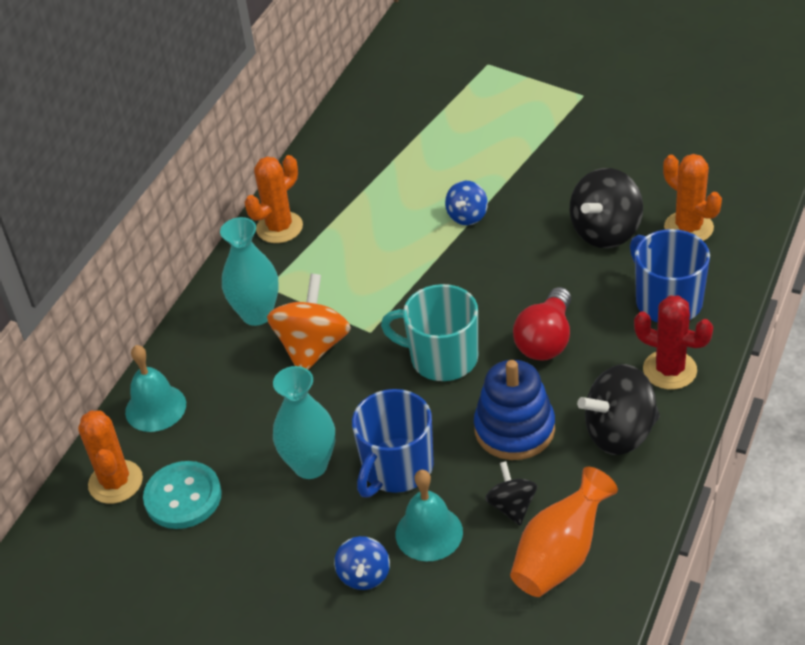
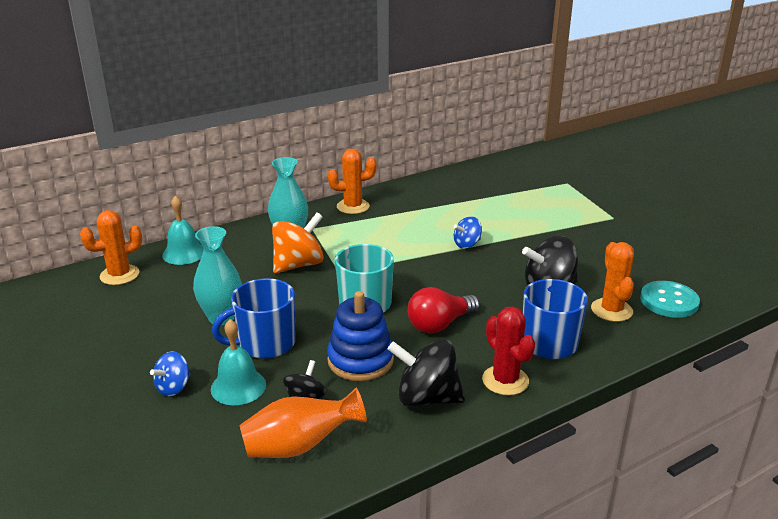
camera: 30 degrees right, 15 degrees down
orange cactus [78,410,143,504] -> orange cactus turned 45 degrees clockwise [80,210,142,285]
turquoise button [143,461,222,529] -> turquoise button moved to [640,281,700,318]

